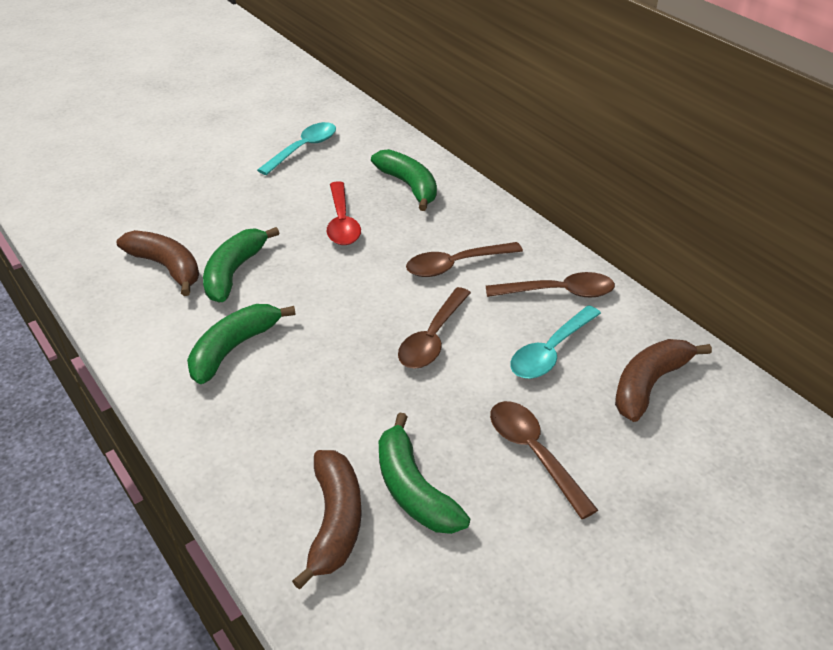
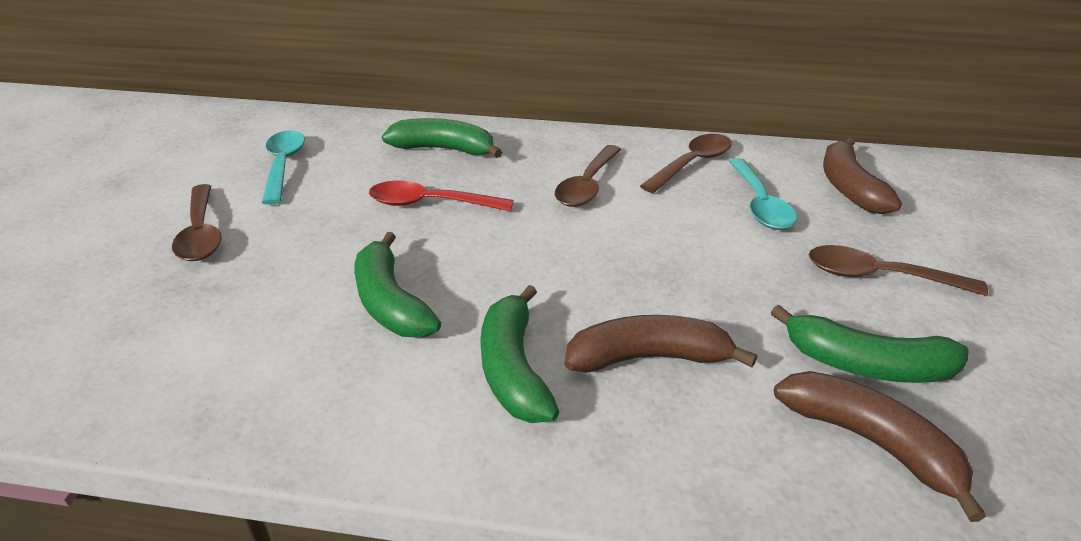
camera: 45 degrees left, 5 degrees down
brown banana [116,230,199,296] -> brown banana moved to [565,315,757,373]
red spoon [327,181,361,245] -> red spoon turned 150 degrees clockwise [369,181,514,211]
brown spoon [398,287,471,369] -> brown spoon moved to [172,184,222,261]

